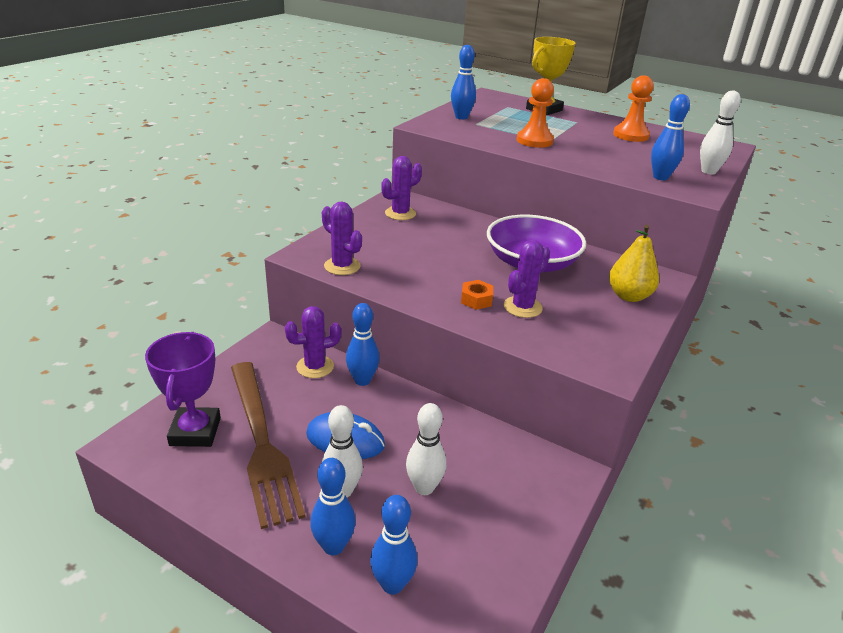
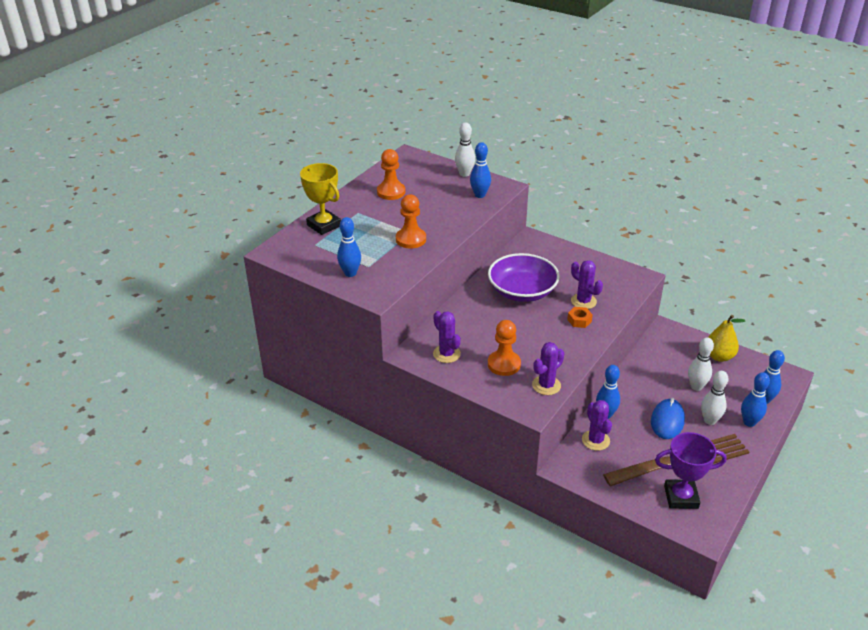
camera: 85 degrees left, 5 degrees up
yellow pear [609,224,659,302] -> yellow pear moved to [708,315,745,362]
none -> orange pawn [488,320,521,376]

